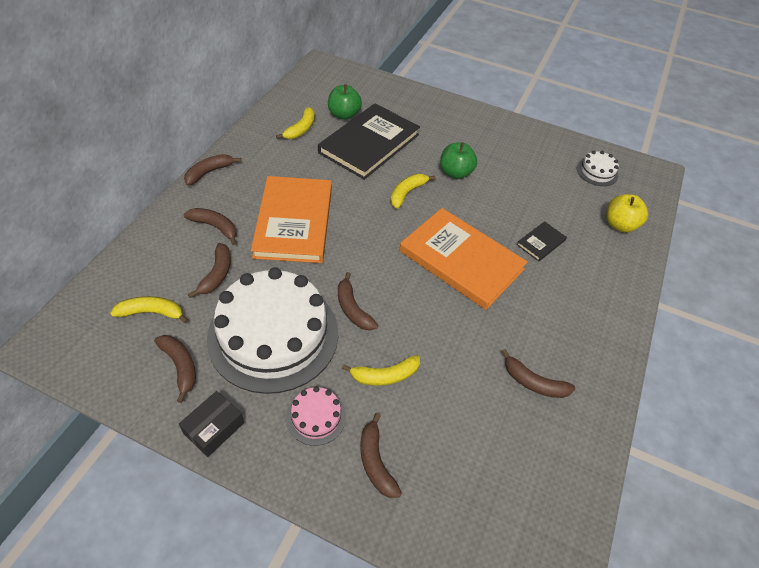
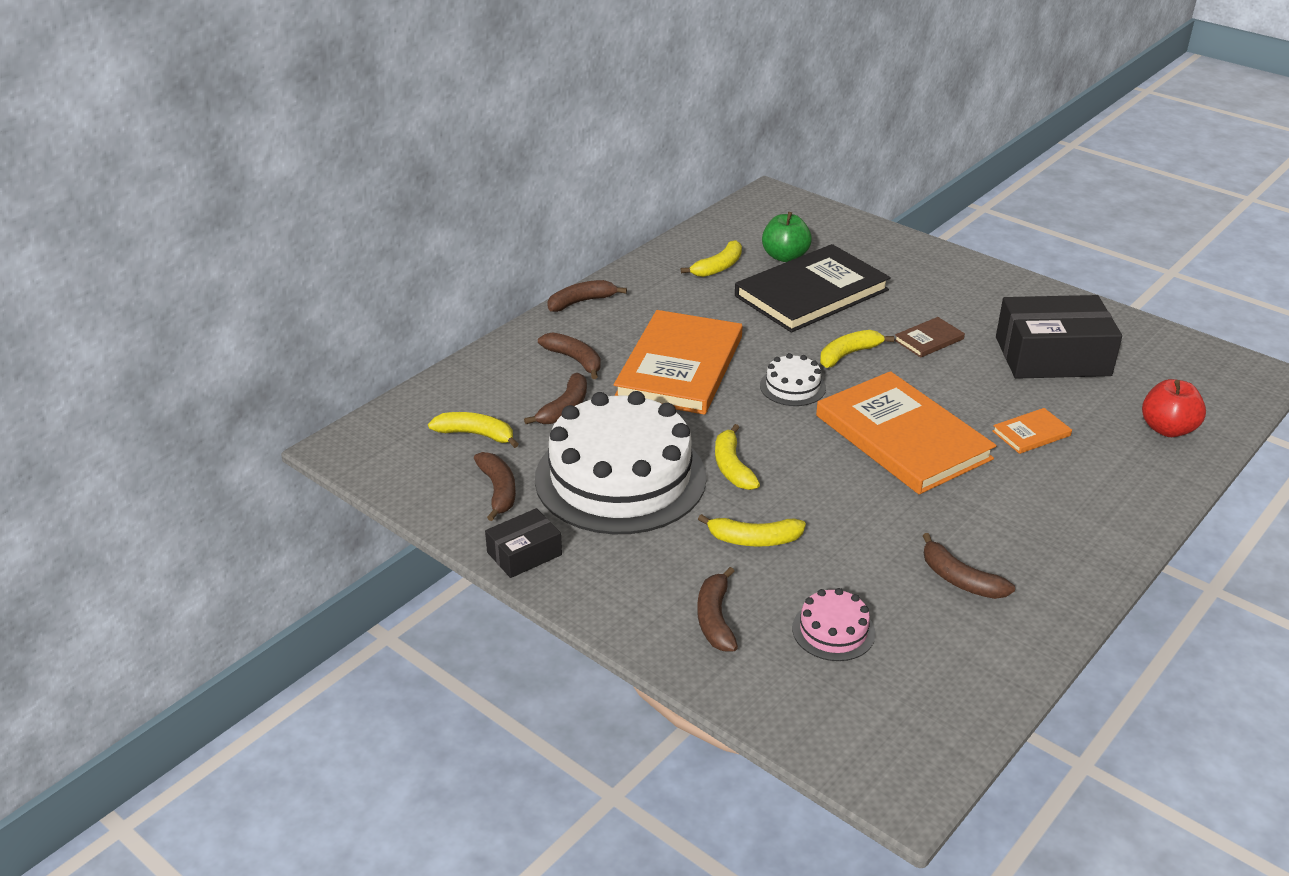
camera: 20 degrees right, 15 degrees down
pink cake [286,386,346,446] -> pink cake moved to [792,588,875,661]
brown banana [338,272,378,331] -> yellow banana [715,424,760,490]
green apple [440,142,477,179] -> brown book [894,317,965,358]
black book [517,221,567,261] -> orange book [992,408,1072,454]
white cake [577,151,619,186] -> white cake moved to [760,353,826,406]
yellow apple [606,194,648,232] -> red apple [1142,379,1206,437]
none -> black box [996,295,1122,379]

